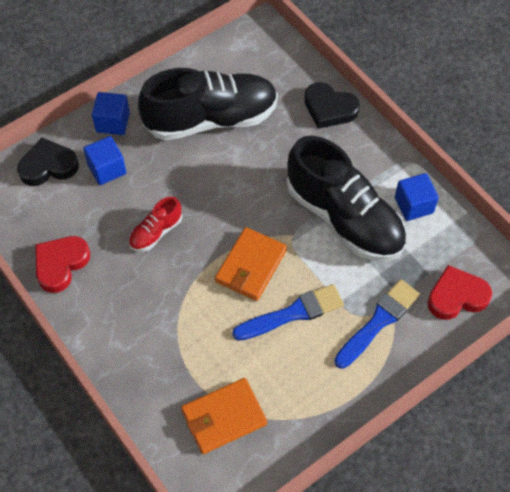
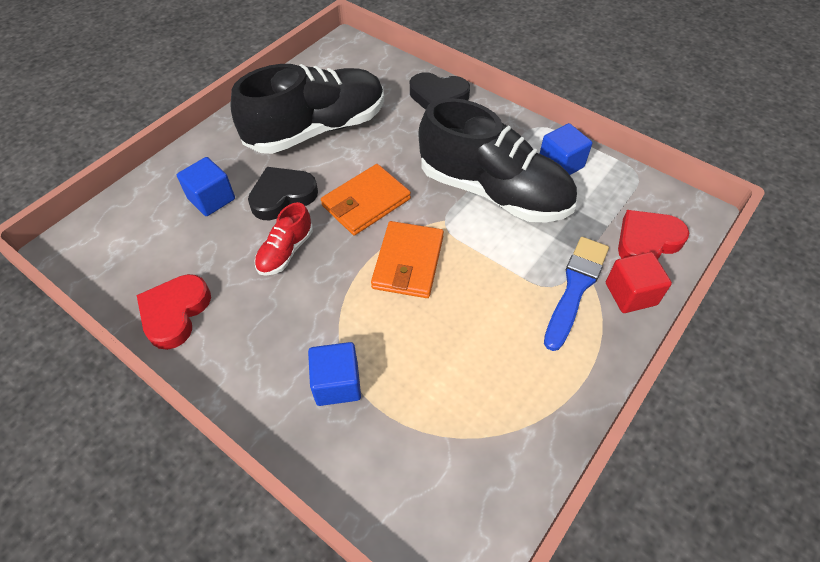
camera: 15 degrees left, 5 degrees down
black heart [17,138,79,186] -> black heart moved to [248,167,318,220]
blue cube [92,92,130,135] -> blue cube moved to [308,342,361,406]
orange wallet [181,378,267,454] -> orange wallet moved to [321,164,411,235]
blue brush [232,284,344,341] -> none
none -> red cube [606,252,672,313]

